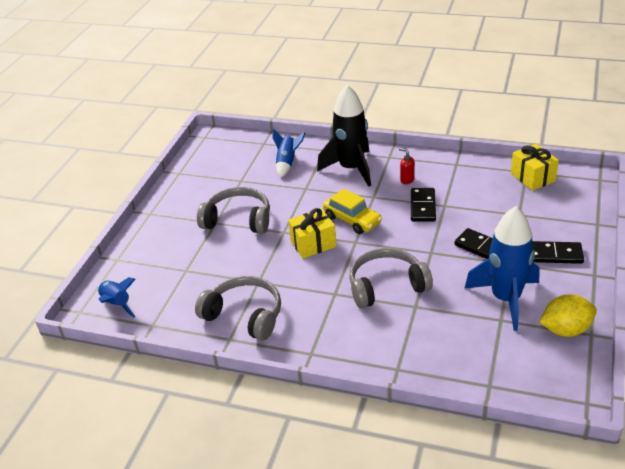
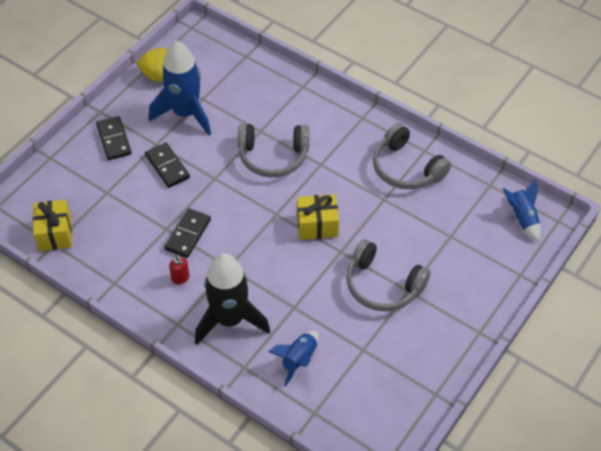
camera: 165 degrees left, 15 degrees up
yellow car [323,189,382,234] -> none
black domino [532,241,584,264] -> black domino turned 45 degrees clockwise [96,116,132,160]

